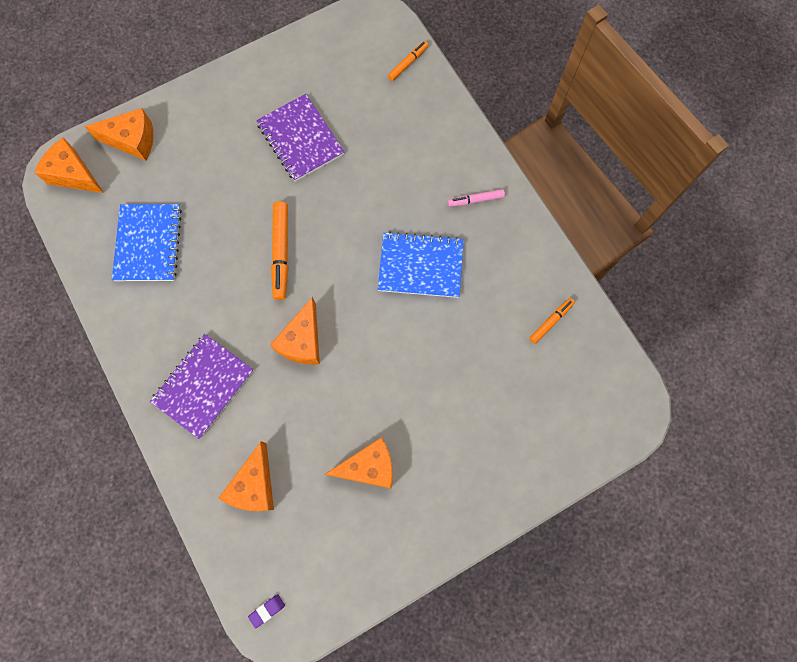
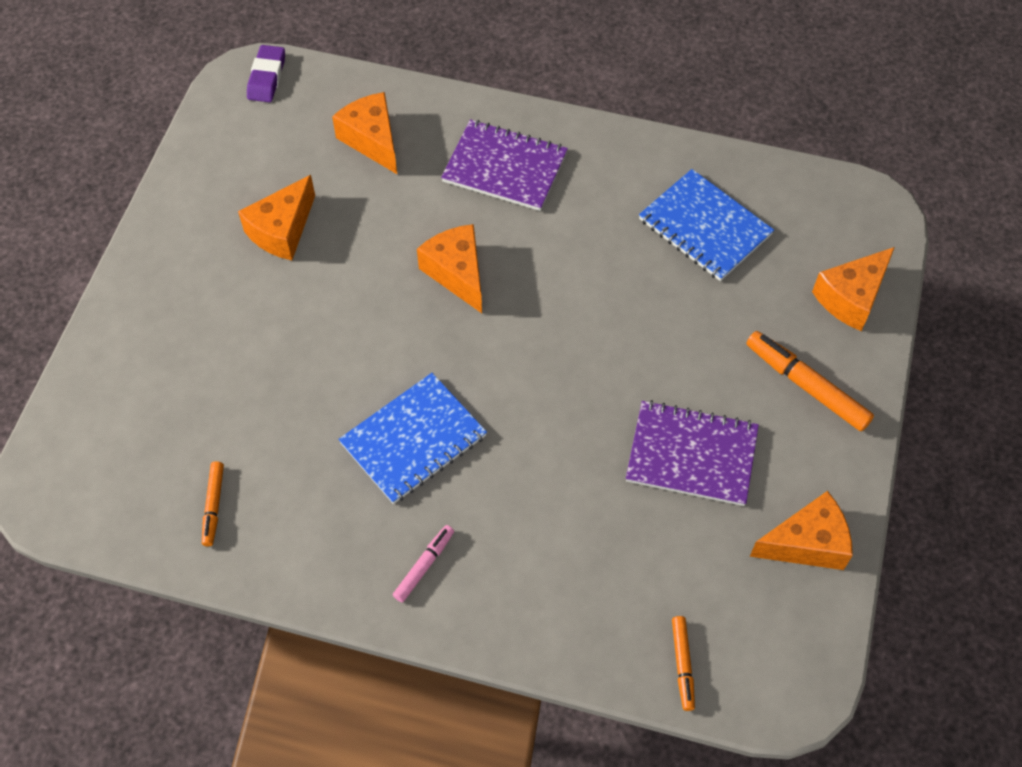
camera: 135 degrees right, 15 degrees down
orange cheese [34,138,104,193] -> orange cheese moved to [750,491,853,570]
purple notebook [150,334,254,439] -> purple notebook turned 60 degrees counterclockwise [441,119,568,211]
purple eraser [248,594,285,628] -> purple eraser [247,45,285,102], size x1.65
orange marker [271,201,288,300] -> orange marker moved to [746,331,874,431]

